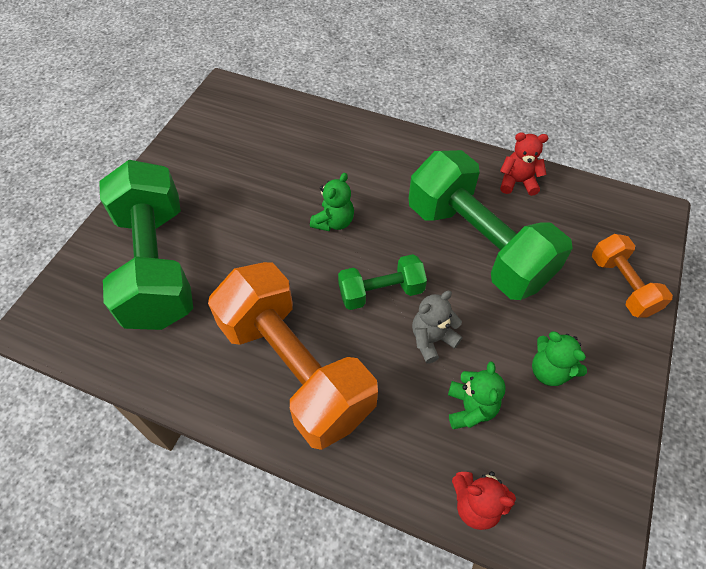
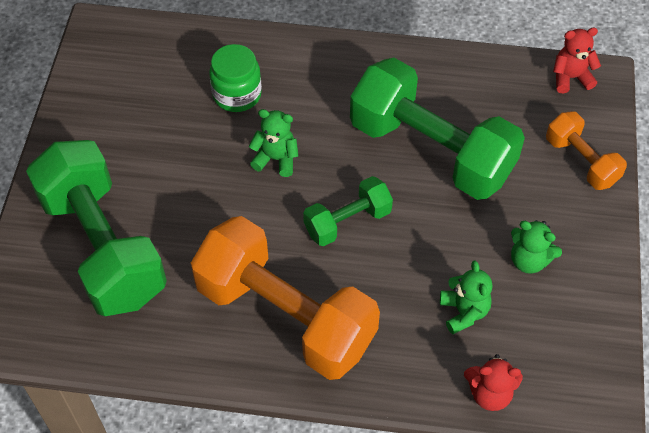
camera: 15 degrees left, 0 degrees up
green teddy bear [310,173,354,231] -> green teddy bear turned 90 degrees counterclockwise [249,109,299,177]
grey teddy bear [412,291,462,363] -> none
red teddy bear [500,132,548,196] -> red teddy bear moved to [553,28,601,93]
none -> green jar [209,44,262,112]

